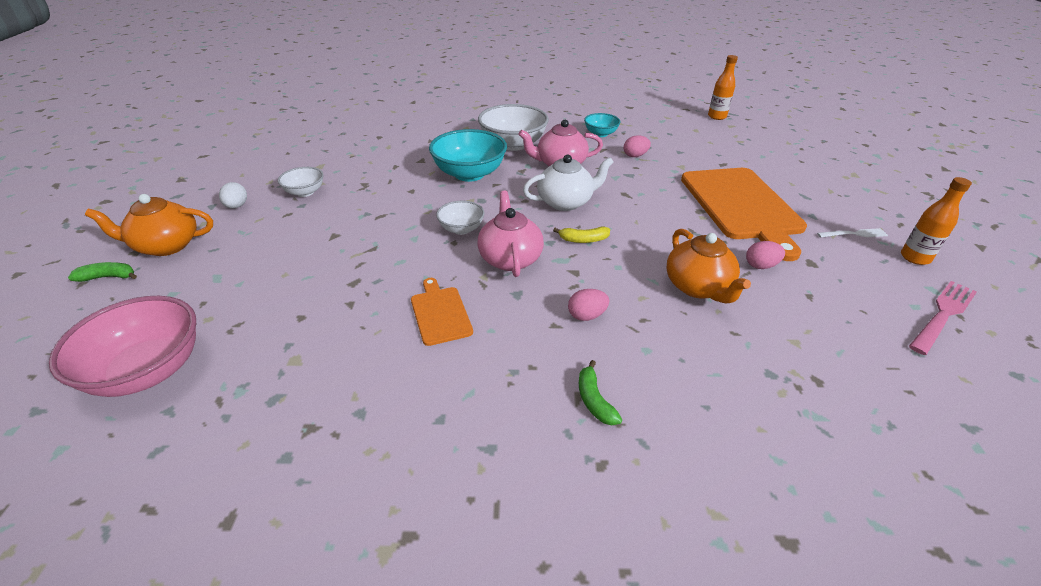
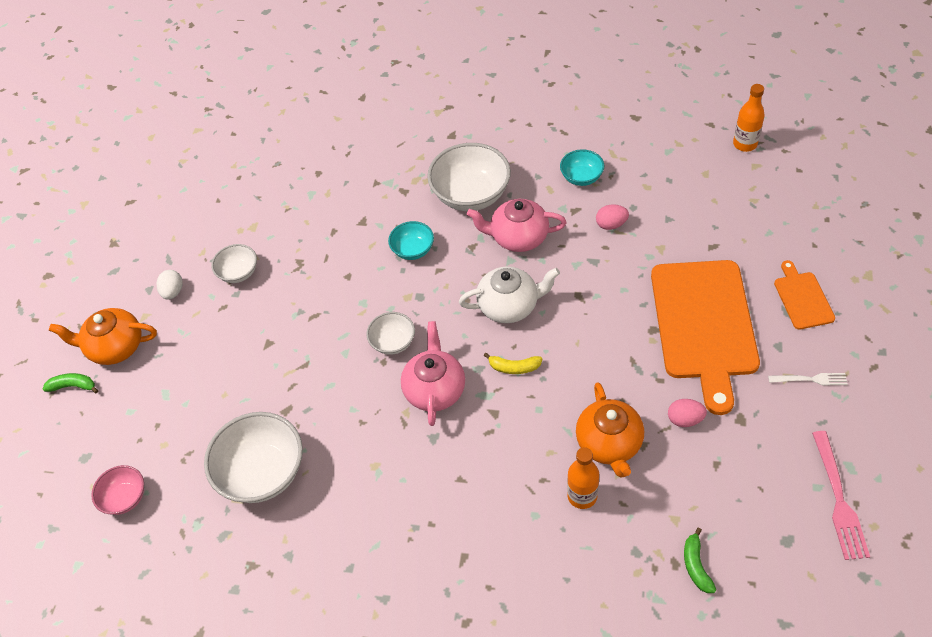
camera: 15 degrees right, 15 degrees up
pink bowl [49,296,196,397] -> pink bowl [91,465,144,515], size x0.54
orange cutting board [411,278,473,346] -> orange cutting board moved to [774,260,835,330]
turquoise bowl [429,129,507,182] -> turquoise bowl [388,221,434,260], size x0.54
pink egg [568,289,609,321] -> none
green banana [579,360,622,426] -> green banana moved to [684,527,716,593]
orange bottle [901,177,972,265] -> orange bottle moved to [567,447,599,509]
pink fork [909,281,977,355] -> pink fork turned 120 degrees clockwise [812,431,870,560]
none -> white bowl [204,412,303,503]

